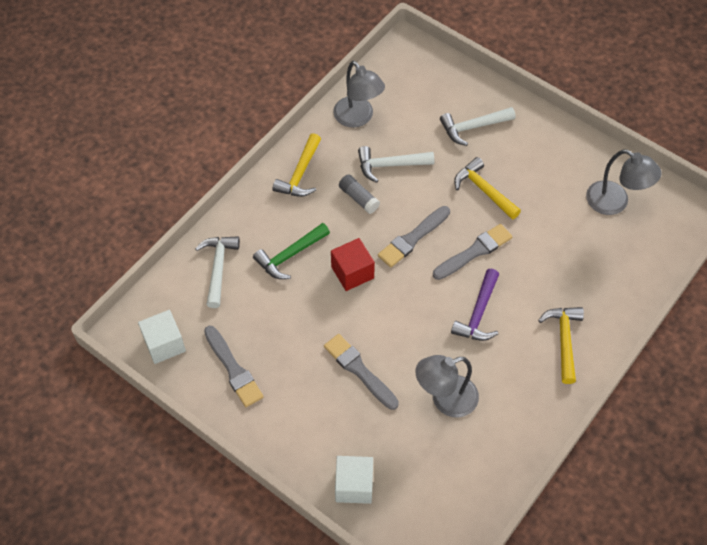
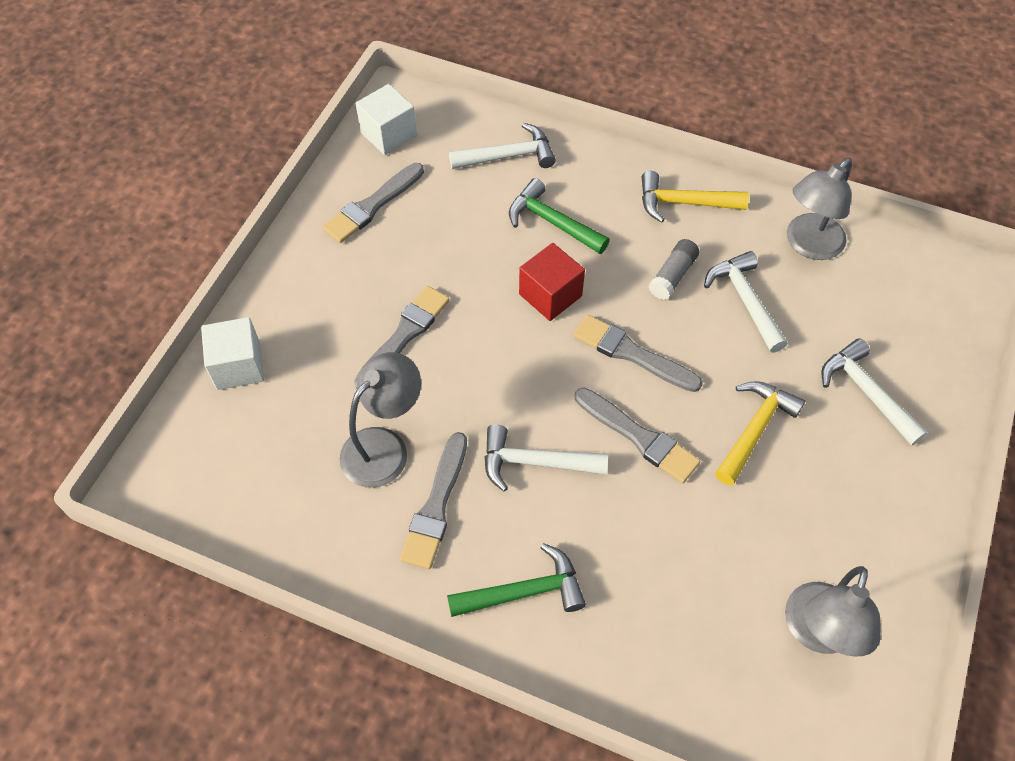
camera: 75 degrees right, 0 degrees up
grey lamp [415,355,479,417] -> grey lamp turned 75 degrees clockwise [339,352,421,488]
purple hammer [451,269,499,341] -> white hammer [485,425,608,492]
yellow hammer [538,307,584,384] -> green hammer [447,543,586,617]
none -> grey brush [400,432,467,569]

